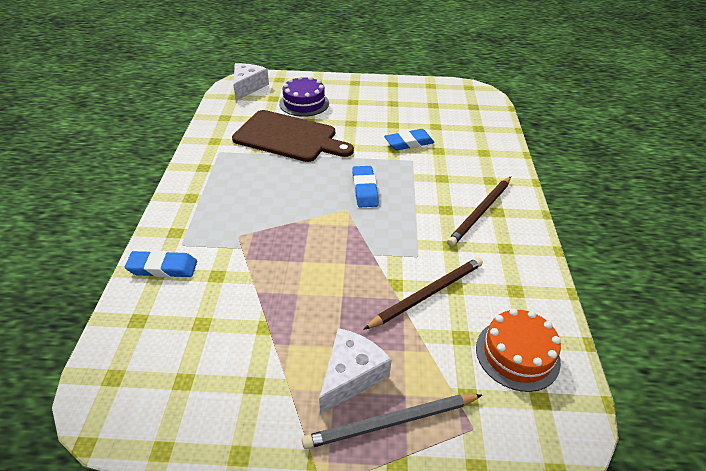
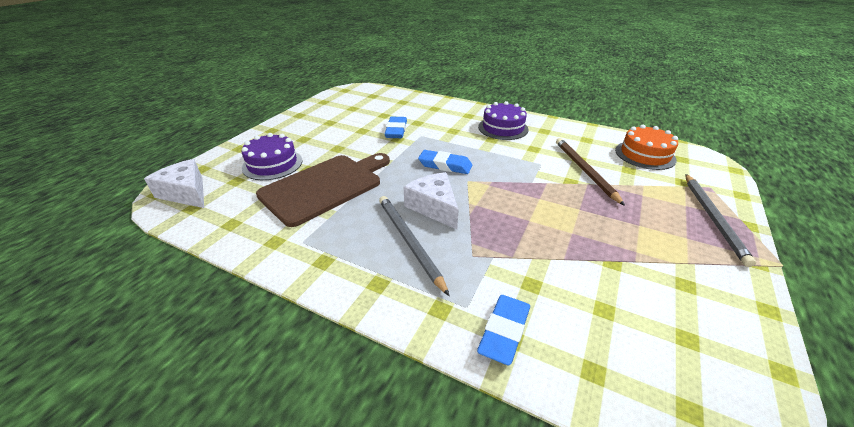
camera: 65 degrees left, 5 degrees down
white cheese [319,328,392,415] -> white cheese moved to [404,172,458,230]
brown pencil [447,177,511,246] -> purple cake [478,101,529,140]
none -> grey pencil [379,196,449,296]

